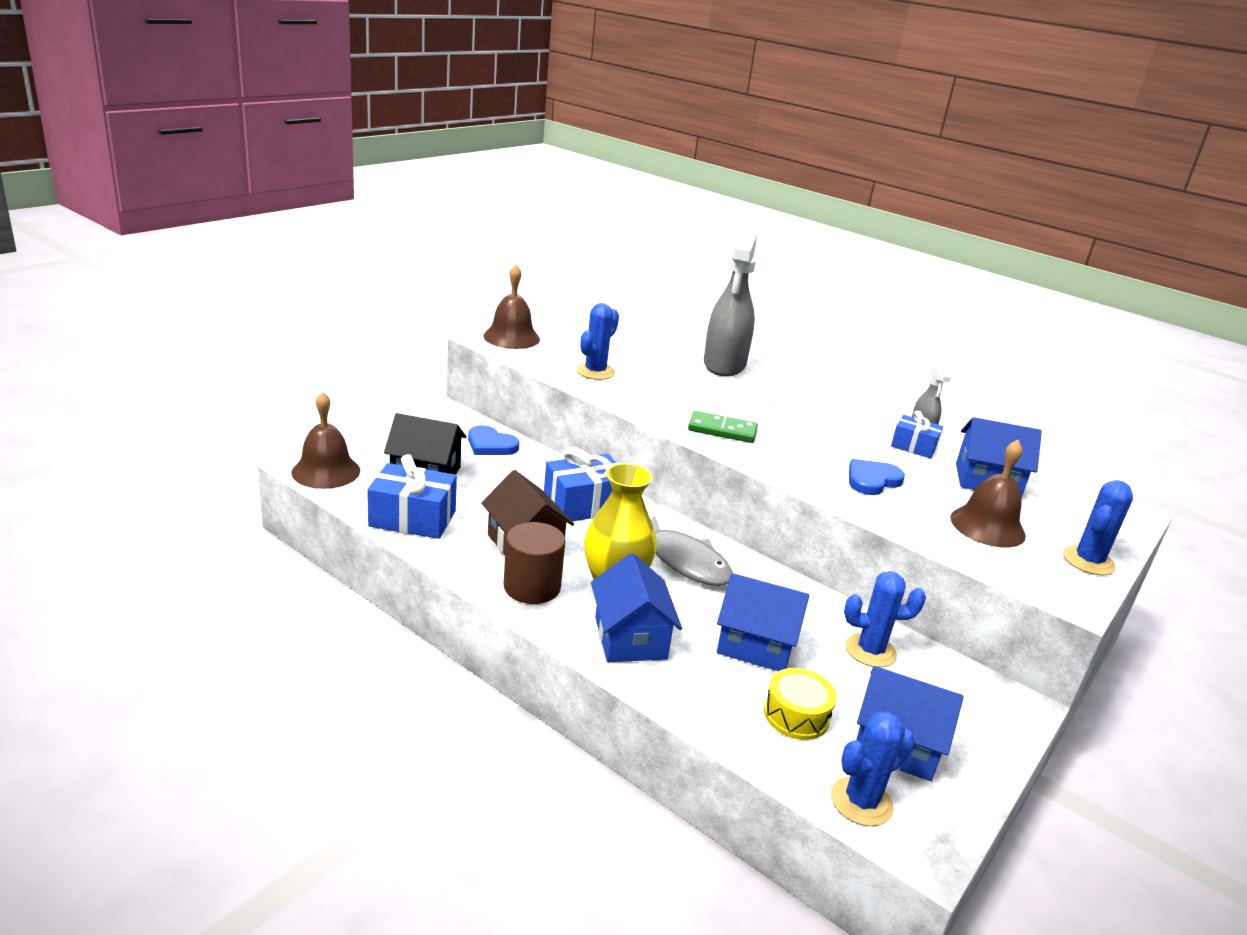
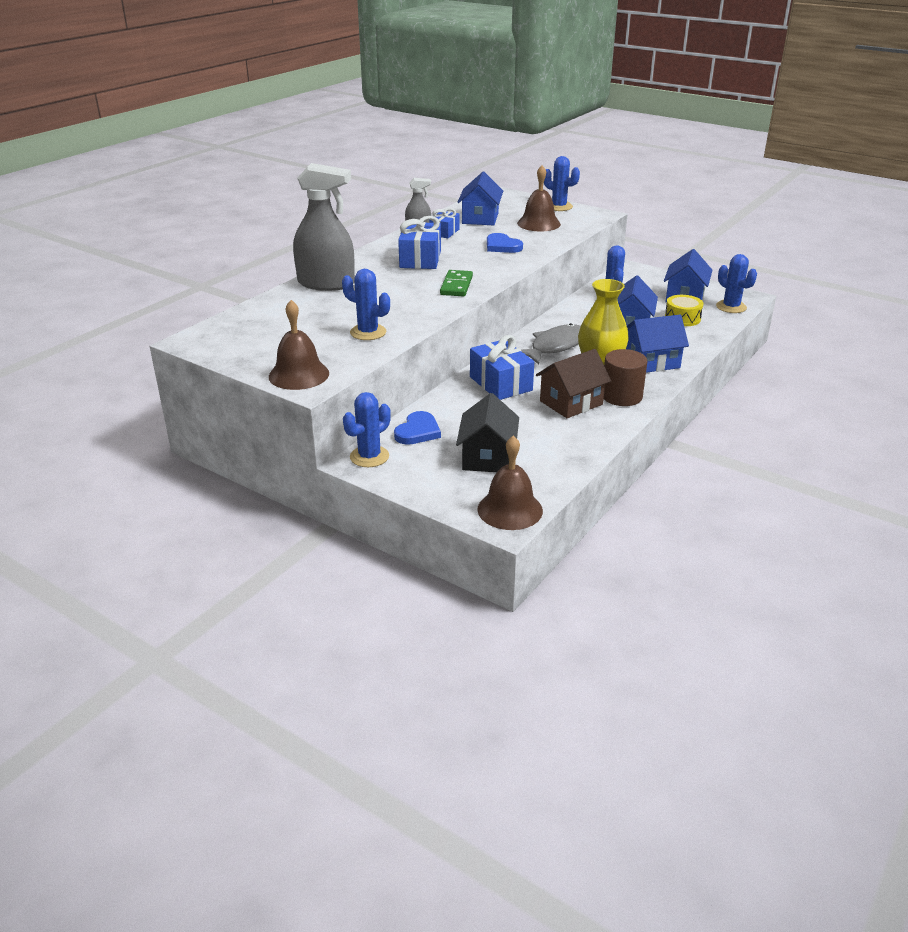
camera: 90 degrees left, 5 degrees up
blue gift [367,454,457,539] -> blue gift moved to [398,216,441,269]
none -> blue cactus [343,392,391,467]

